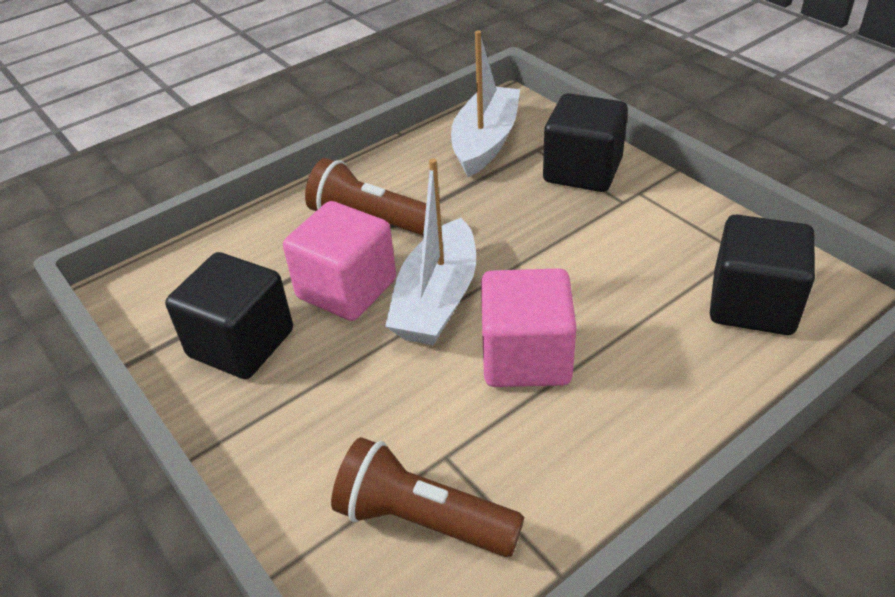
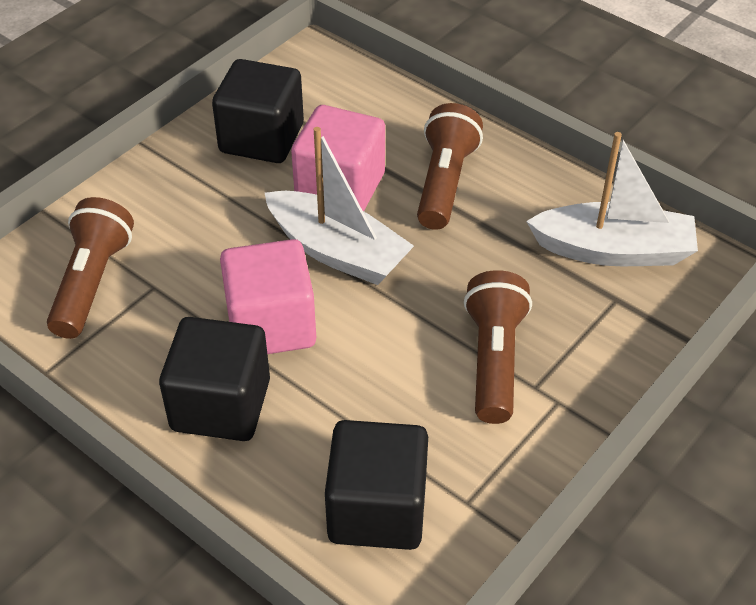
camera: 75 degrees right, 5 degrees up
white boat [385,158,476,345] -> white boat turned 150 degrees counterclockwise [265,127,414,285]
black cube [543,93,628,192] -> black cube moved to [159,317,270,441]
none -> brown flashlight [464,270,532,424]

